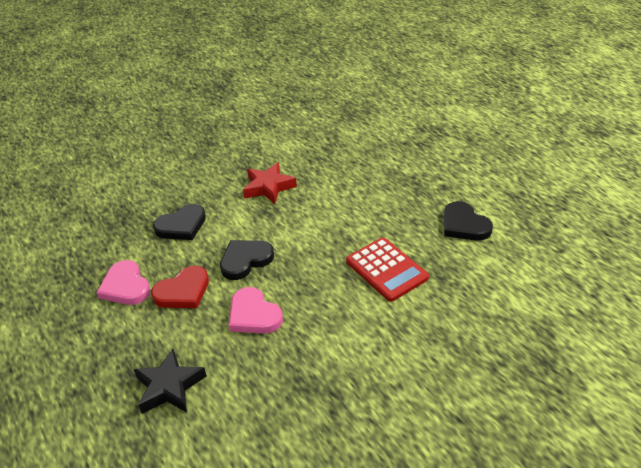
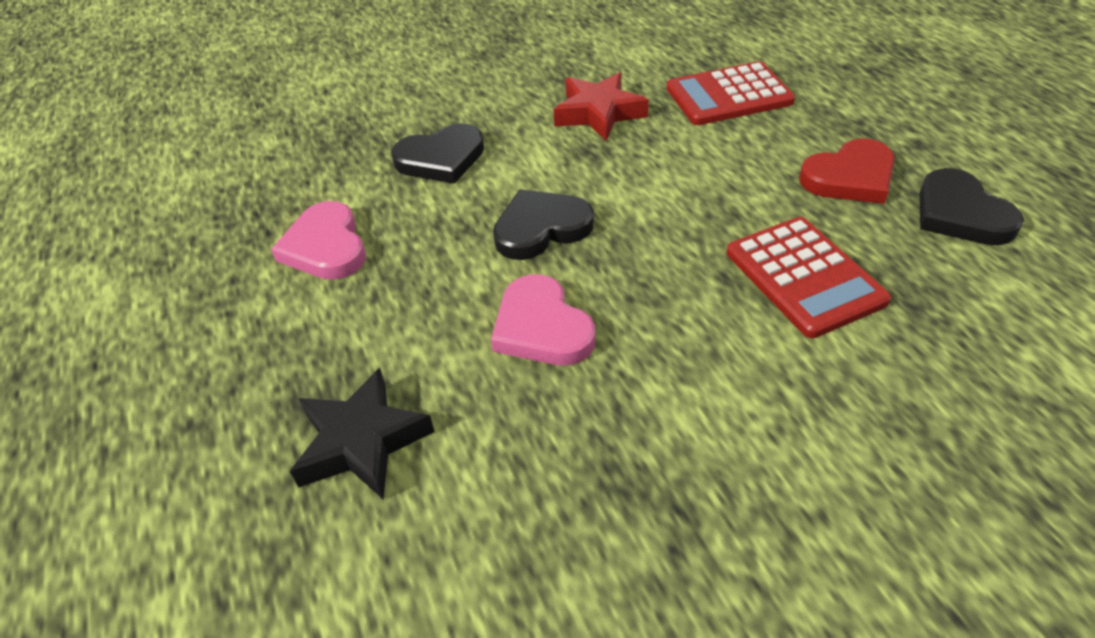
camera: 10 degrees right, 5 degrees up
red heart [151,266,209,308] -> red heart moved to [799,139,895,204]
none -> red calculator [667,61,795,125]

